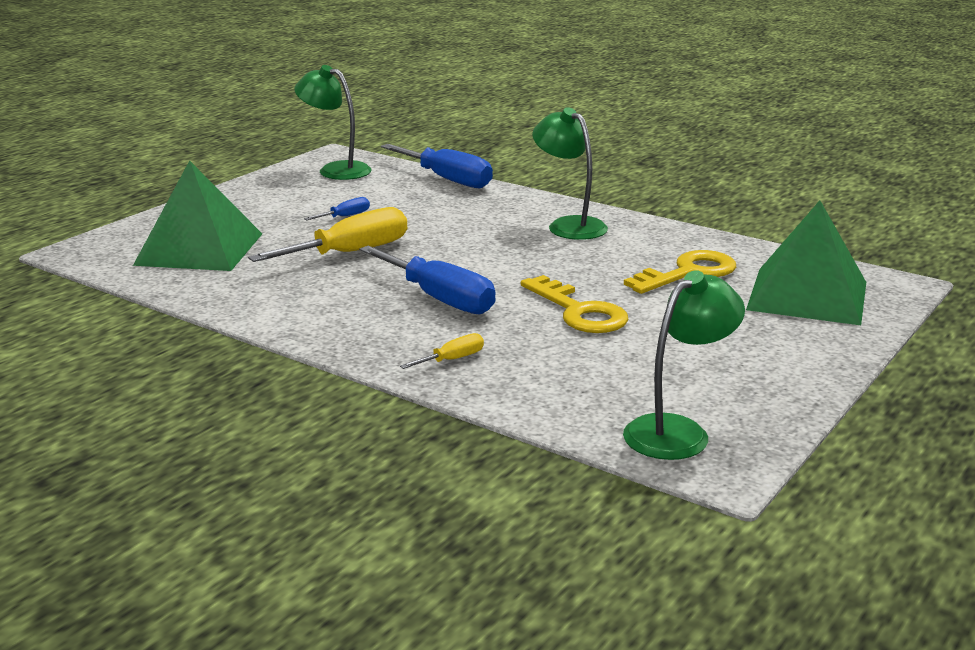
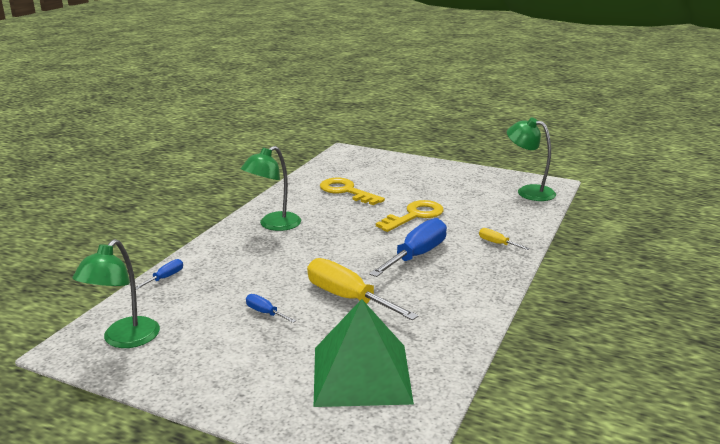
camera: 100 degrees left, 0 degrees up
blue screwdriver [381,144,493,188] -> blue screwdriver [136,259,183,290], size x0.46
green pyramid [746,201,866,325] -> none

